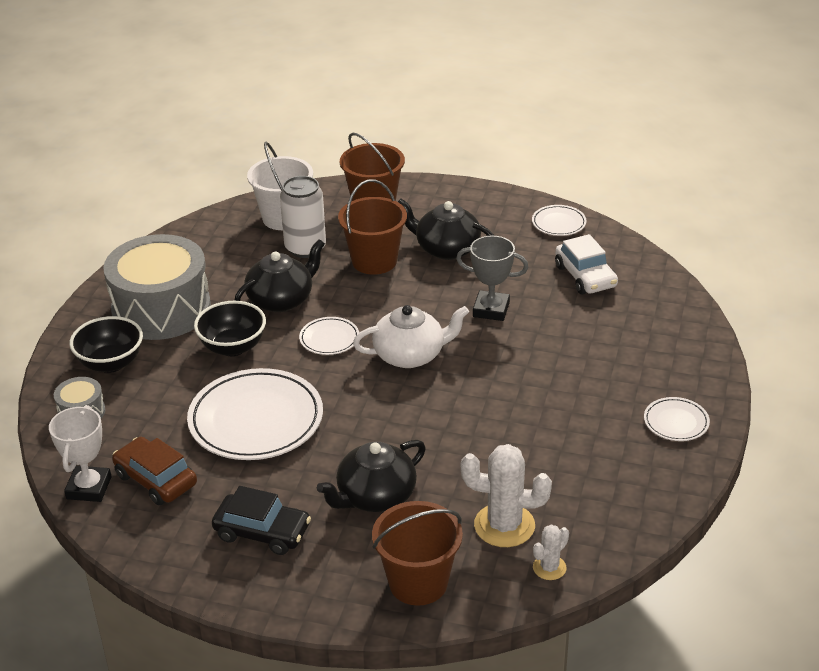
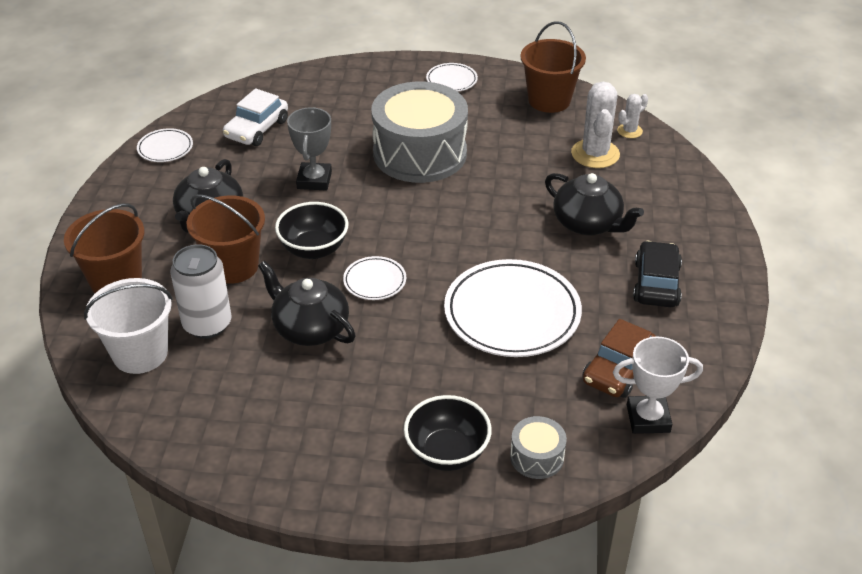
camera: 100 degrees left, 5 degrees up
grey drum [103,234,211,340] -> grey drum moved to [371,81,468,183]
black bowl [194,301,266,356] -> black bowl moved to [275,202,348,259]
white teapot [353,305,469,368] -> none
brown bucket [372,501,463,606] -> brown bucket moved to [520,21,586,113]
white cactus [533,525,569,580] -> white cactus turned 75 degrees counterclockwise [617,94,648,138]
white car [555,234,618,294] -> white car turned 150 degrees clockwise [223,88,288,146]

